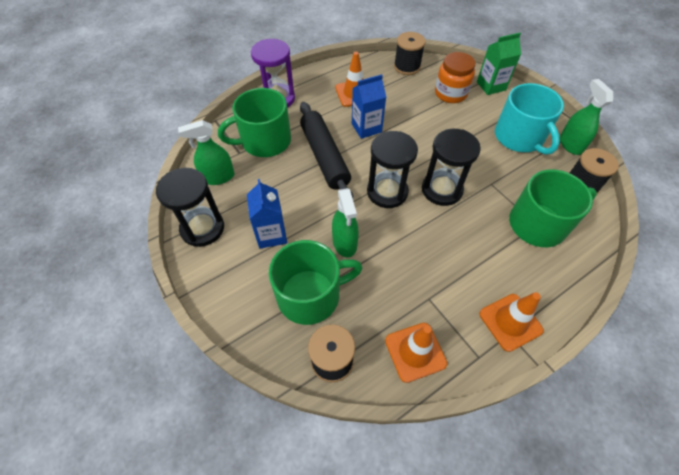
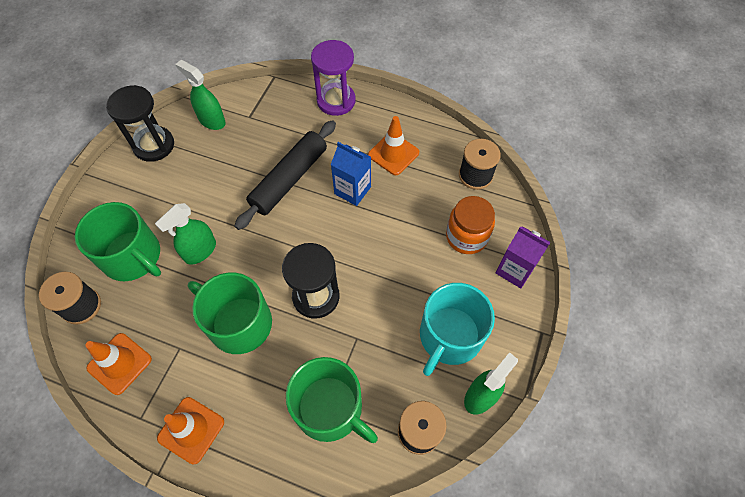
camera: 55 degrees right, 5 degrees up
green mug [218,88,291,157] -> green mug moved to [188,272,272,354]
blue carton [247,179,287,248] -> none
black hourglass [367,131,418,208] -> none
green carton [477,33,521,95] -> purple carton [496,226,551,288]

